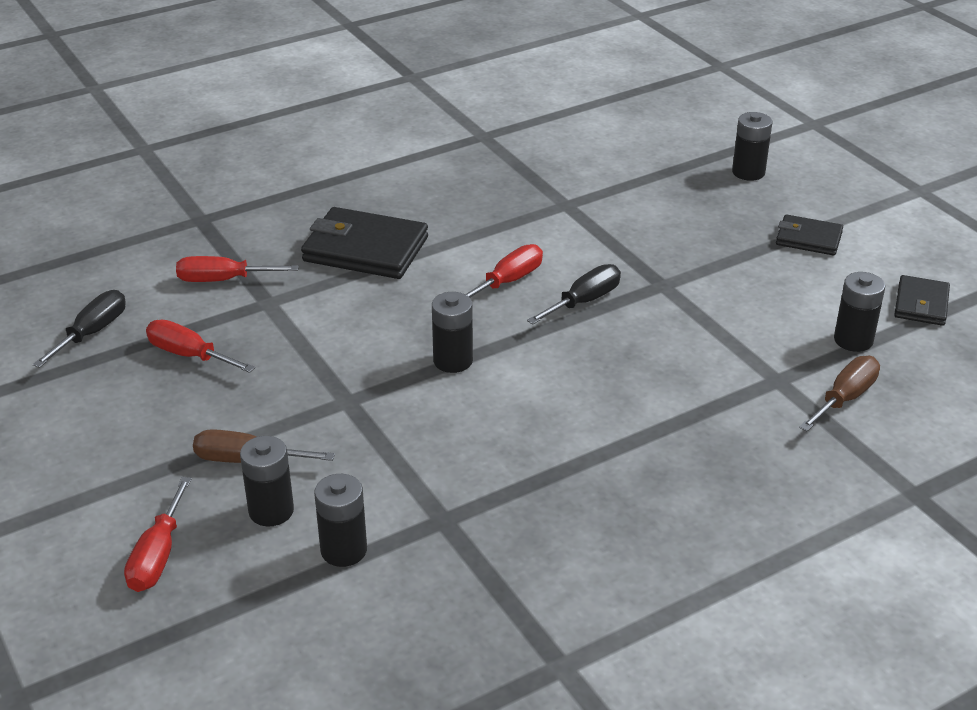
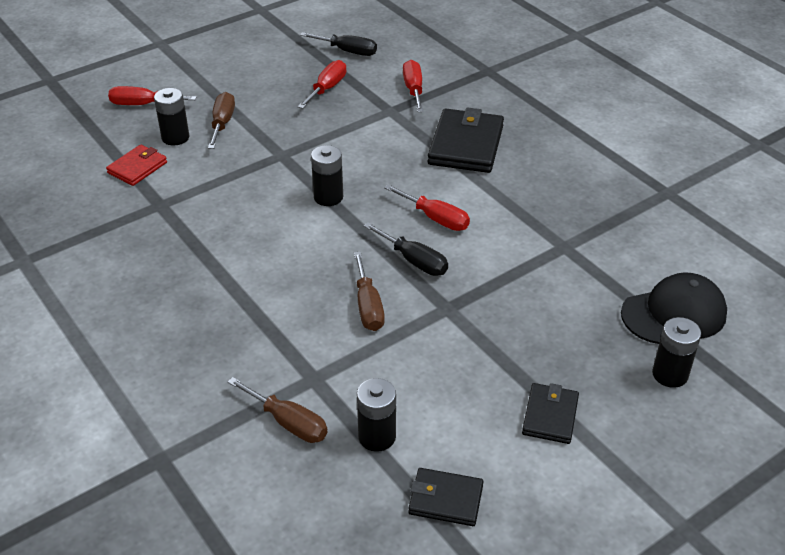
camera: 85 degrees right, 5 degrees up
black battery [314,474,367,567] -> red wallet [106,145,167,186]
none -> brown screwdriver [354,252,385,331]
none -> black cap [621,272,727,344]

